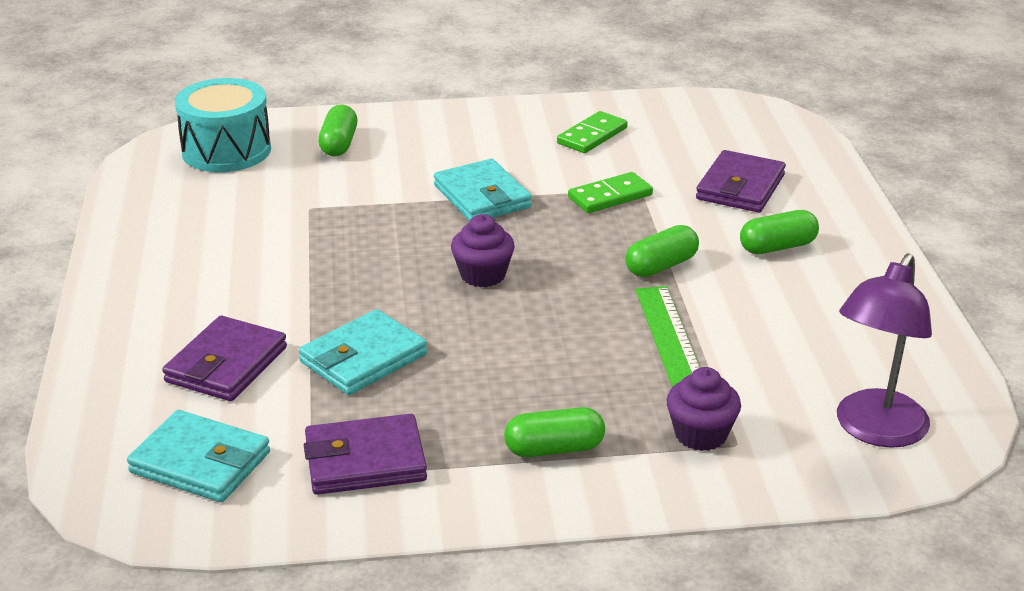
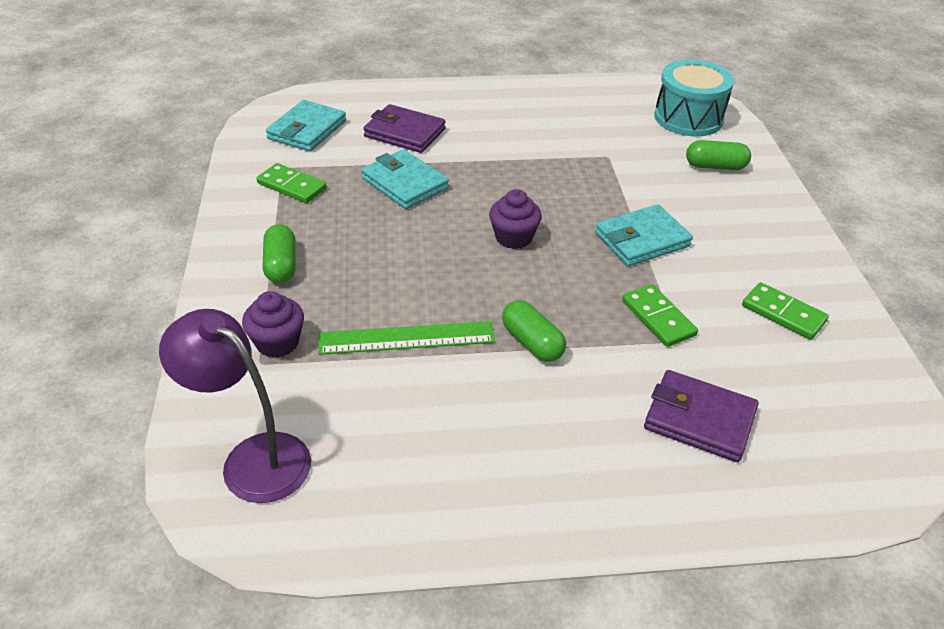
camera: 90 degrees right, 10 degrees up
purple wallet [304,414,427,495] -> green domino [256,163,327,203]
green capsule [740,210,819,254] -> none

